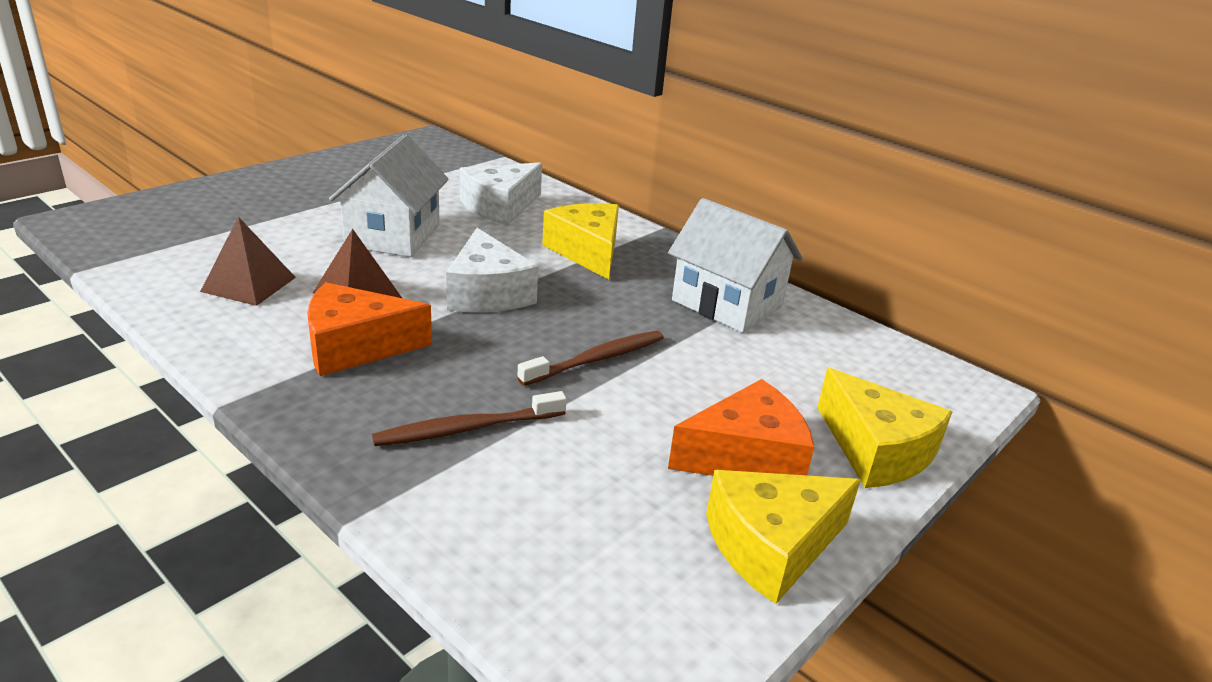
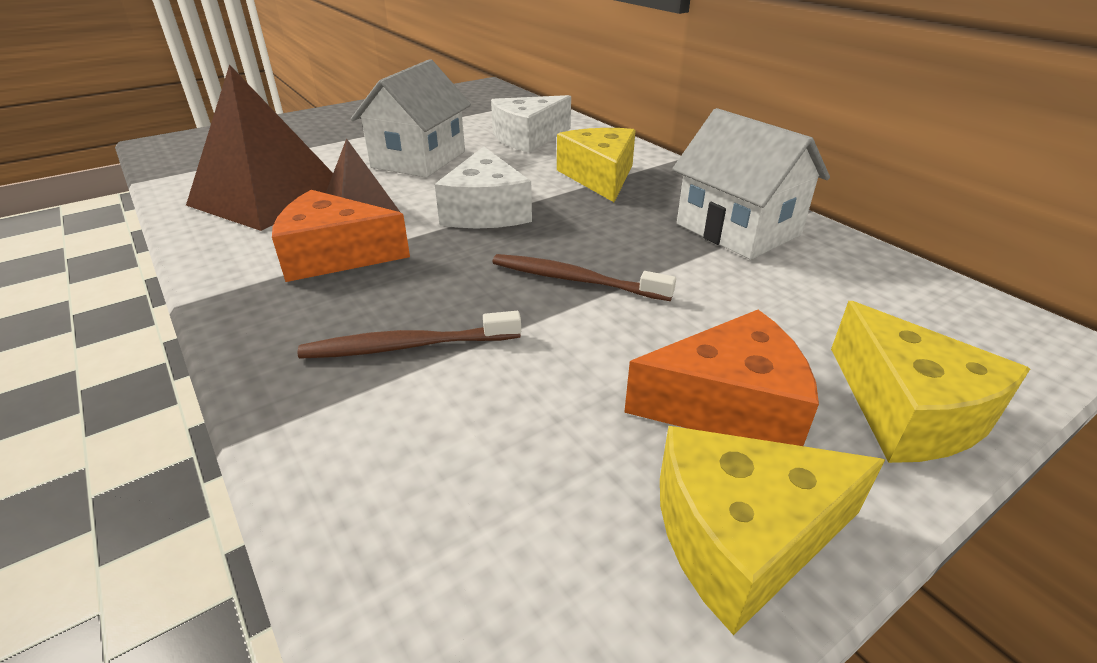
camera: 15 degrees right, 5 degrees up
brown pyramid [200,217,296,306] -> brown pyramid [186,64,333,231], size x1.79
brown toothbrush [517,331,664,386] -> brown toothbrush turned 135 degrees counterclockwise [492,254,676,301]

